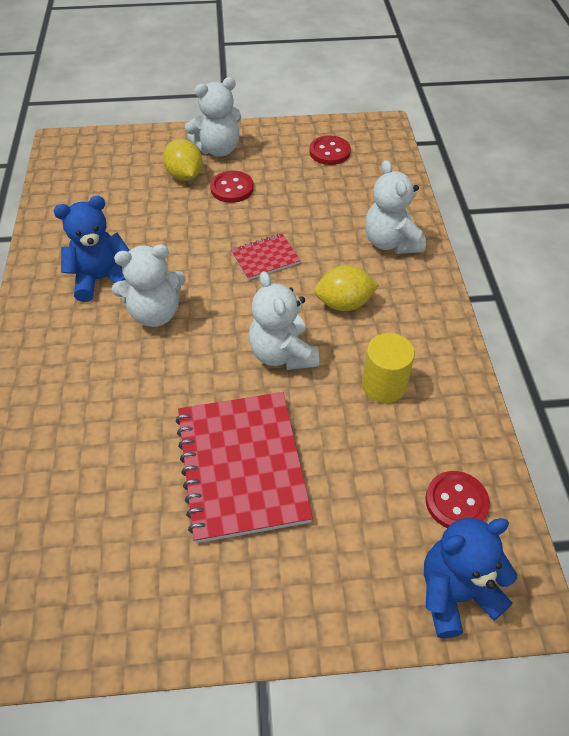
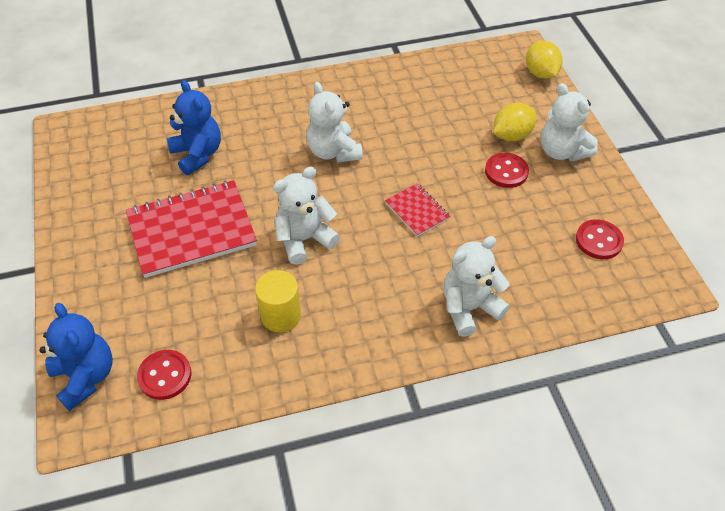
camera: 80 degrees right, 0 degrees up
blue teddy bear [54,196,130,302] -> blue teddy bear moved to [167,80,221,175]
yellow lemon [314,265,379,311] -> yellow lemon moved to [526,41,563,79]

